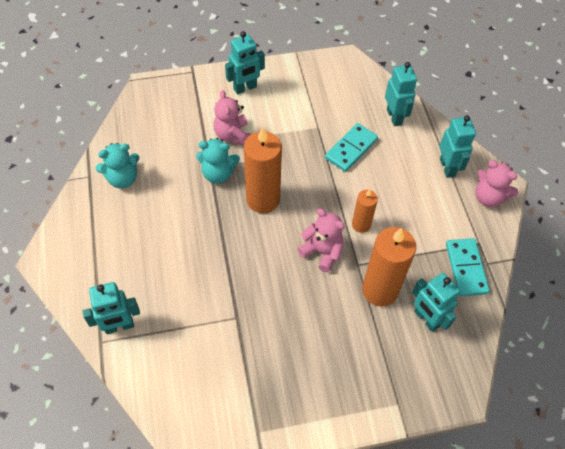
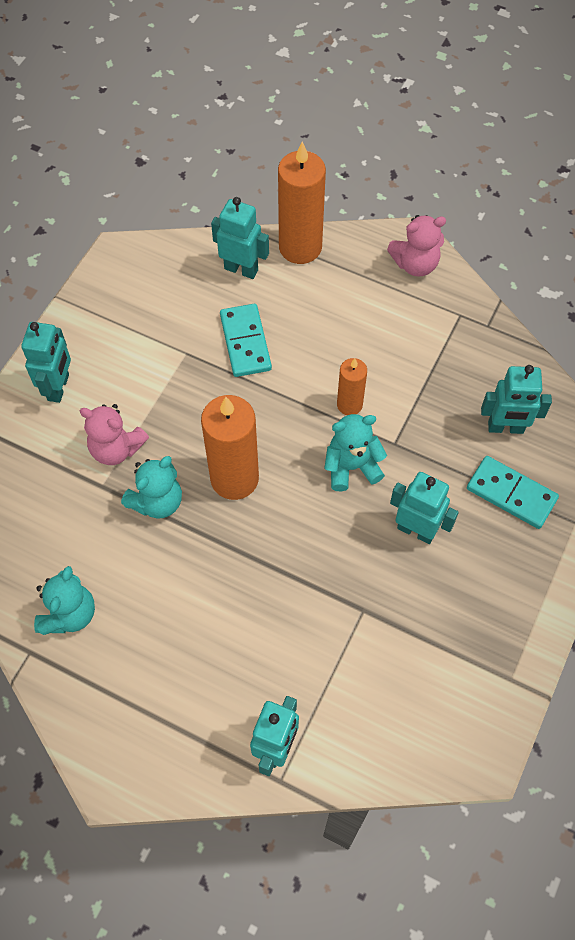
camera: 50 degrees left, 5 degrees up
pink teddy bear [298,209,345,272] -> turquoise teddy bear [324,414,387,491]
orange candle [362,227,416,307] -> orange candle moved to [278,141,326,264]
turquoise robot [439,115,476,178] -> turquoise robot moved to [390,472,459,544]
turquoise domino [446,238,490,296] -> turquoise domino moved to [467,456,559,529]

